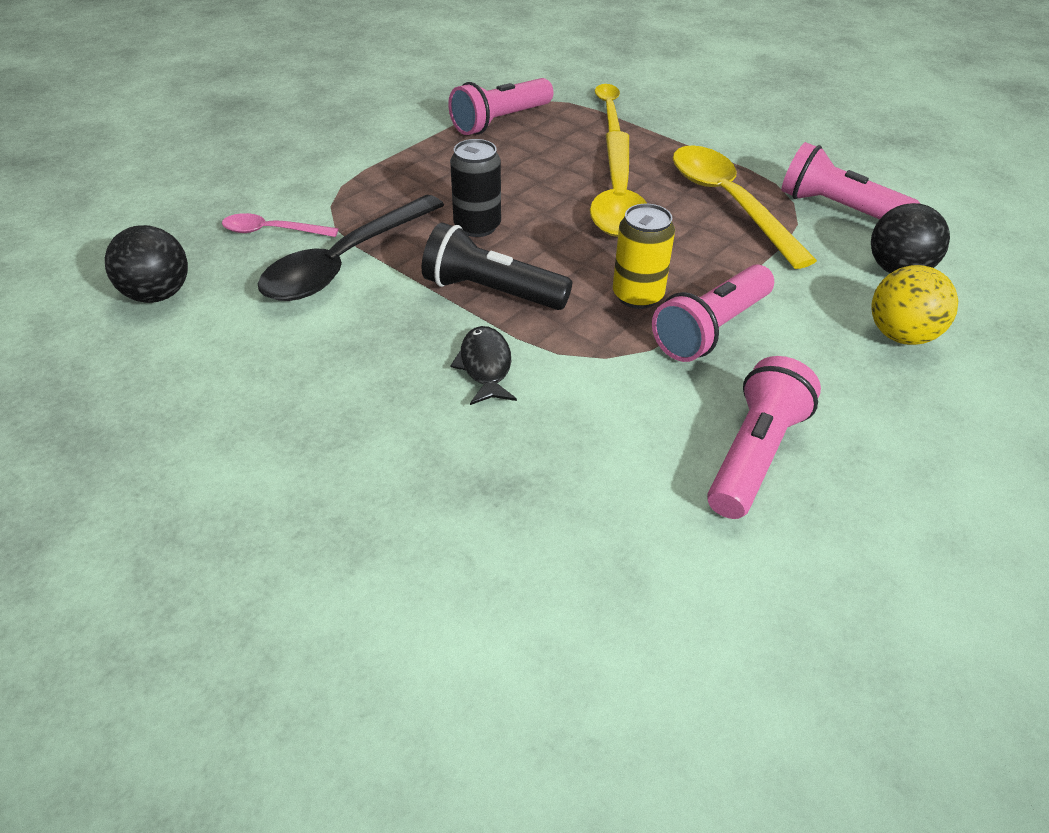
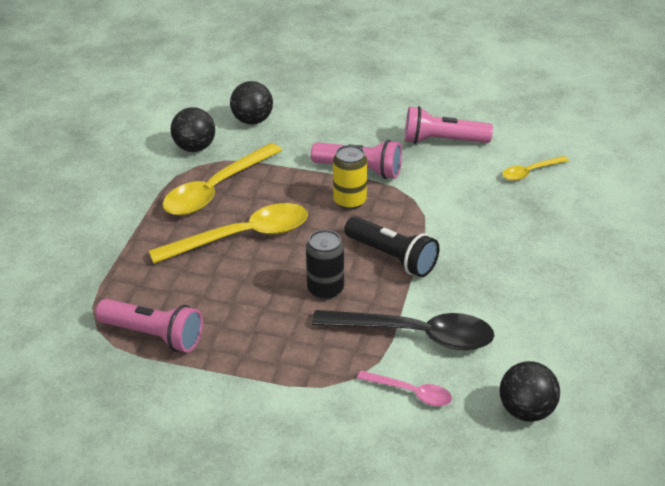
camera: 115 degrees left, 5 degrees down
pink spoon [222,213,338,237] -> pink spoon turned 45 degrees counterclockwise [357,371,452,406]
black flashlight [422,223,572,310] -> black flashlight turned 45 degrees counterclockwise [344,216,440,277]
black fish [450,326,517,405] -> none
yellow spoon [595,84,621,132] -> yellow spoon moved to [502,156,569,181]
pink flashlight [781,142,920,219] -> black ball [171,107,215,152]
yellow ball [871,265,958,345] -> none

